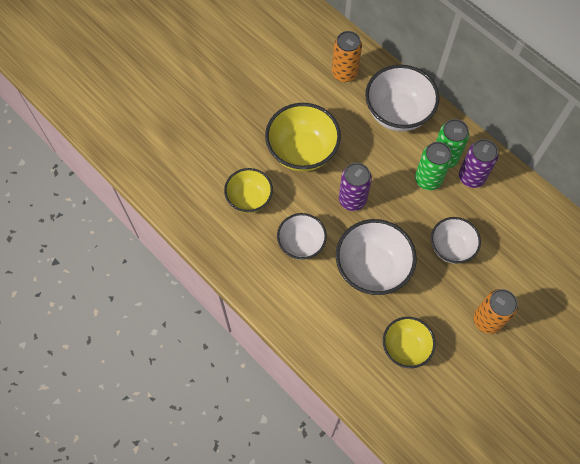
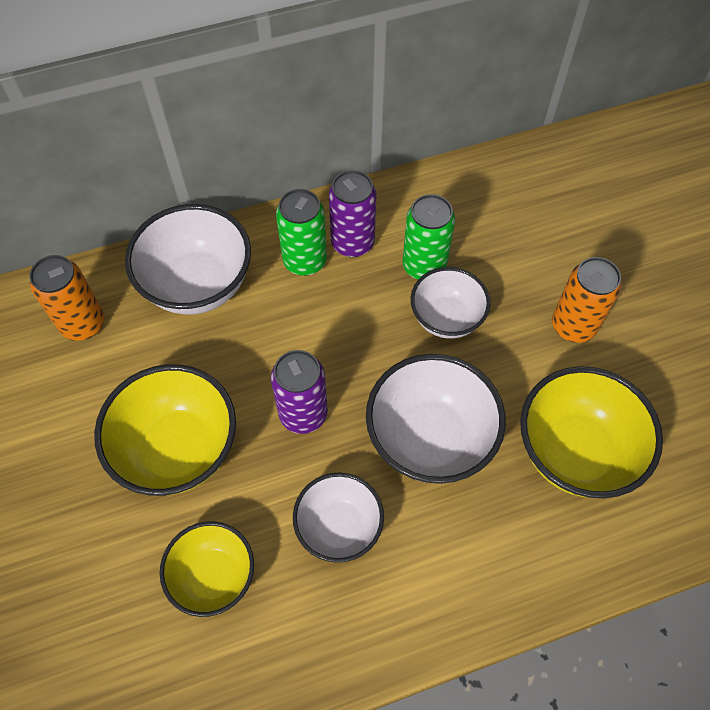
camera: 65 degrees left, 5 degrees down
yellow bowl [383,317,436,368] -> yellow bowl [520,366,663,498], size x1.57
green can [415,142,452,190] -> green can moved to [402,194,455,280]

